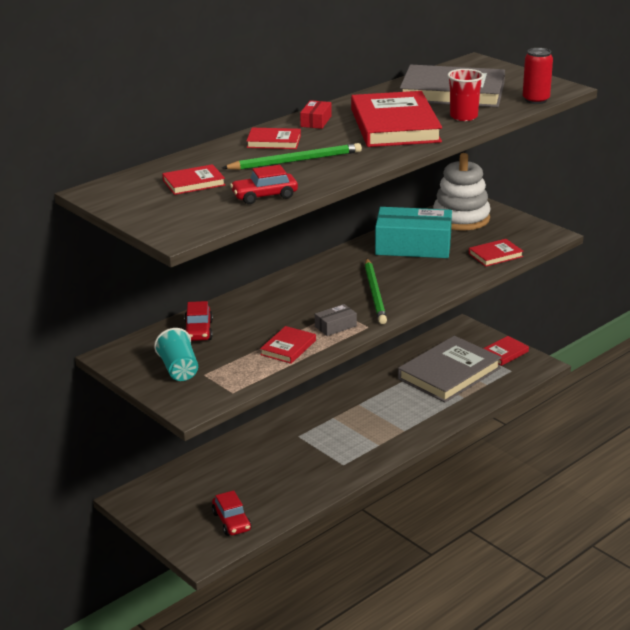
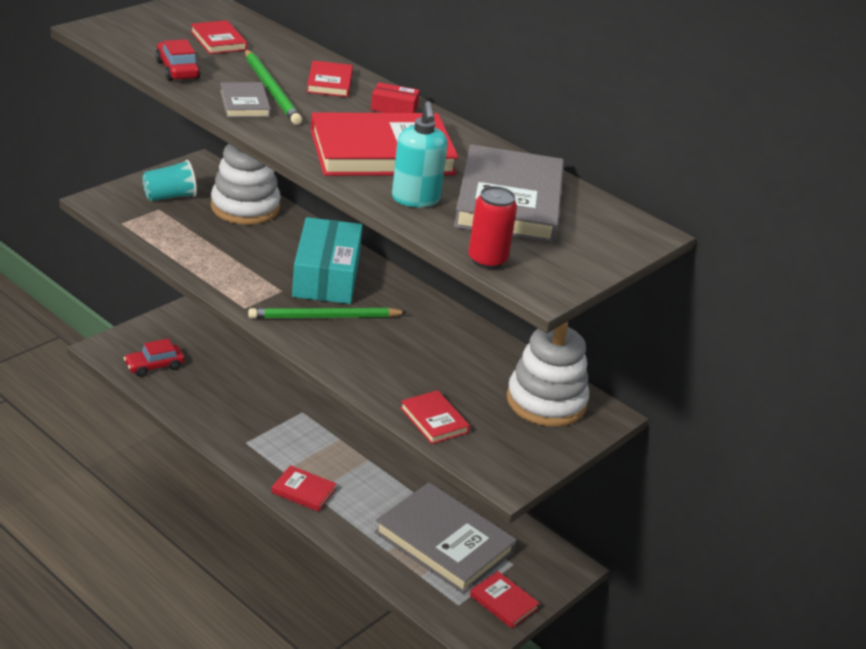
camera: 80 degrees right, 5 degrees up
red car [184,301,213,341] -> white stacking toy [211,144,281,225]
red book [260,326,316,364] -> red book moved to [271,465,337,512]
grey box [315,304,357,336] -> none
turquoise box [375,207,452,258] -> turquoise box moved to [292,217,363,304]
red cup [447,69,484,121] -> turquoise soap dispenser [392,101,448,207]
none -> grey book [220,82,271,118]

